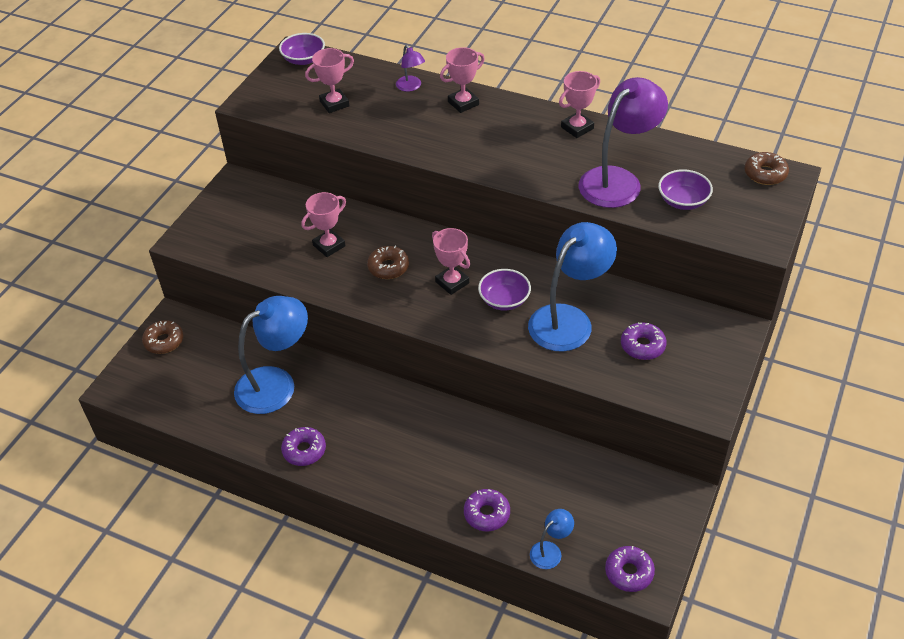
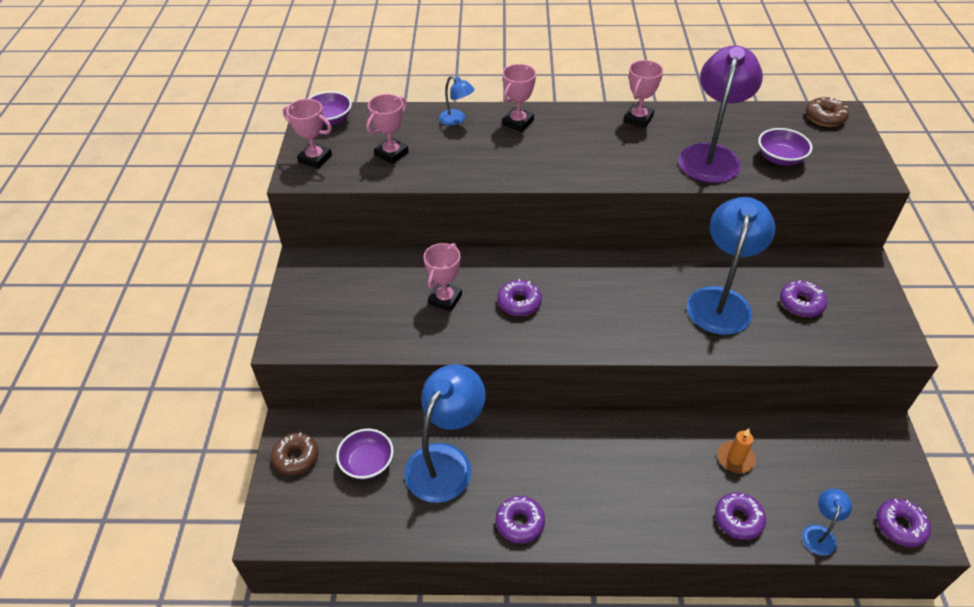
camera: 25 degrees left, 0 degrees up
brown donut [367,246,409,279] -> purple donut [497,279,542,316]
purple lamp [396,45,425,92] -> blue lamp [439,76,475,125]
pink trophy [432,228,470,295] -> pink trophy moved to [283,99,332,169]
purple bowl [478,269,531,310] -> purple bowl moved to [336,429,394,480]
none -> orange candle [718,429,756,473]

